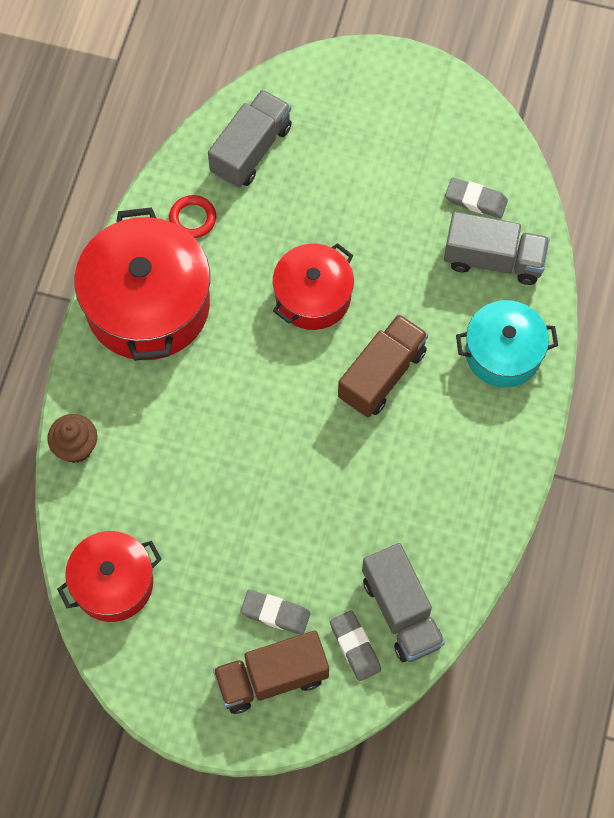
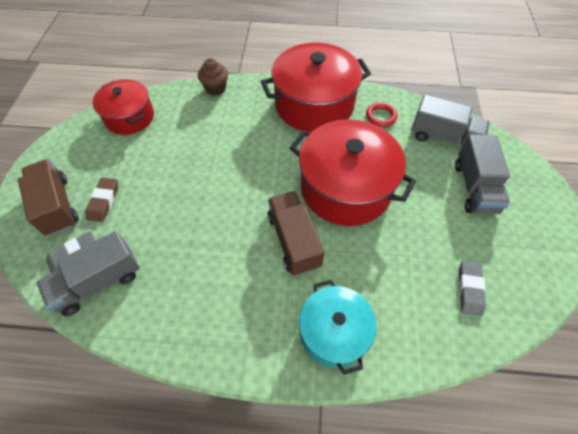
camera: 80 degrees right, 10 degrees down
grey eraser [241,590,310,635] -> brown eraser [85,177,118,222]
red pot [273,243,354,330] -> red pot [290,119,416,226], size x1.64
brown truck [338,314,428,417] -> brown truck turned 135 degrees counterclockwise [267,191,325,276]
grey truck [444,212,550,285] -> grey truck moved to [455,135,510,214]

